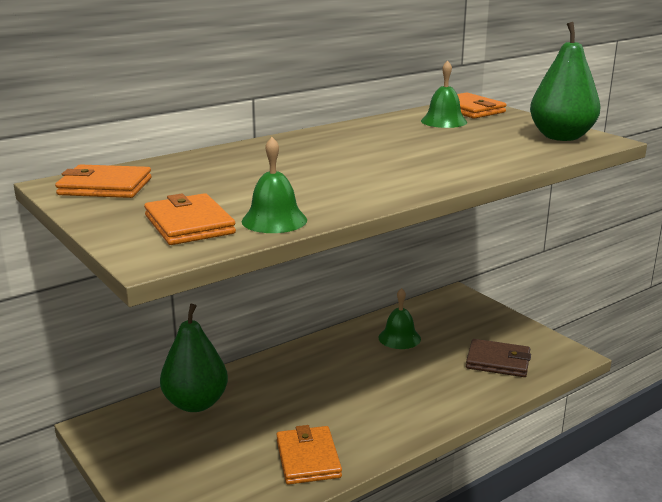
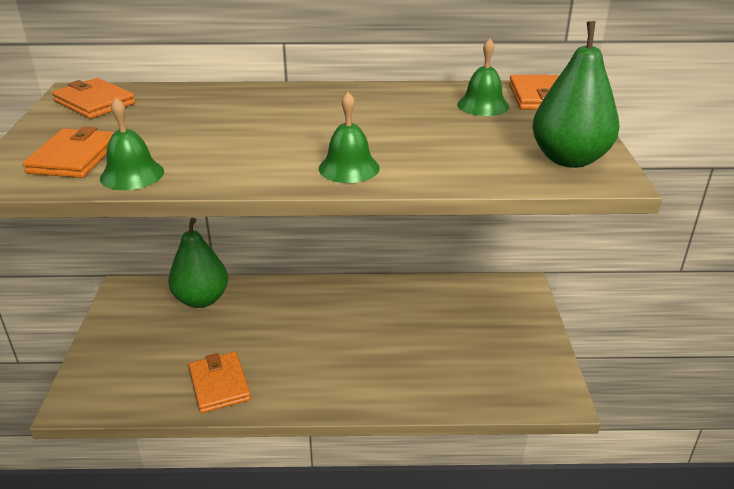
camera: 35 degrees right, 10 degrees up
orange wallet [276,425,342,485] -> orange wallet turned 45 degrees counterclockwise [189,352,251,413]
green bell [378,288,421,349] -> green bell moved to [319,92,380,183]
brown wallet [466,339,531,377] -> none

